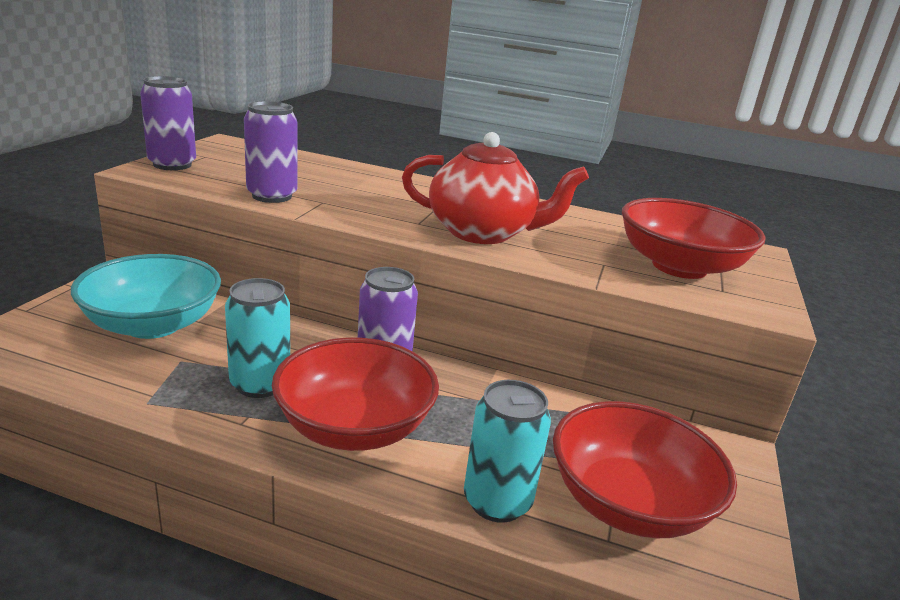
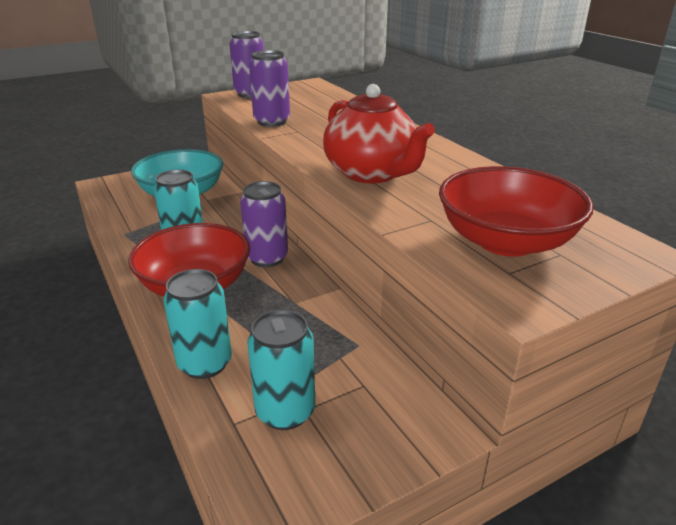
camera: 45 degrees right, 5 degrees up
red bowl [553,401,737,538] -> turquoise can [247,310,315,430]

